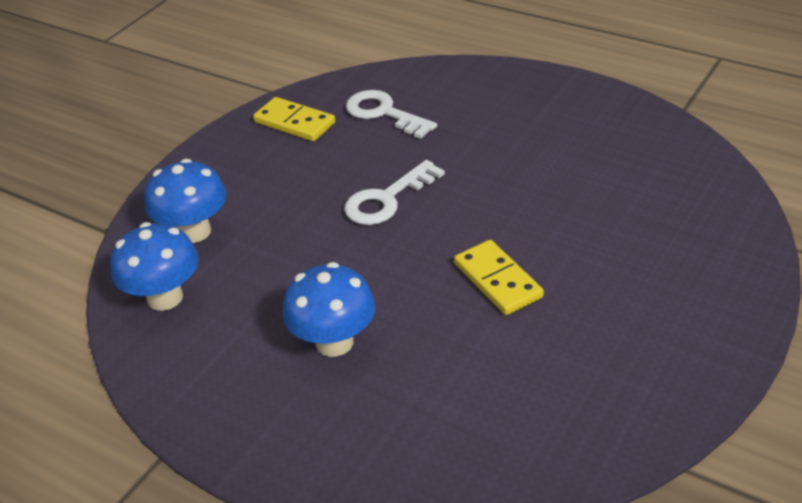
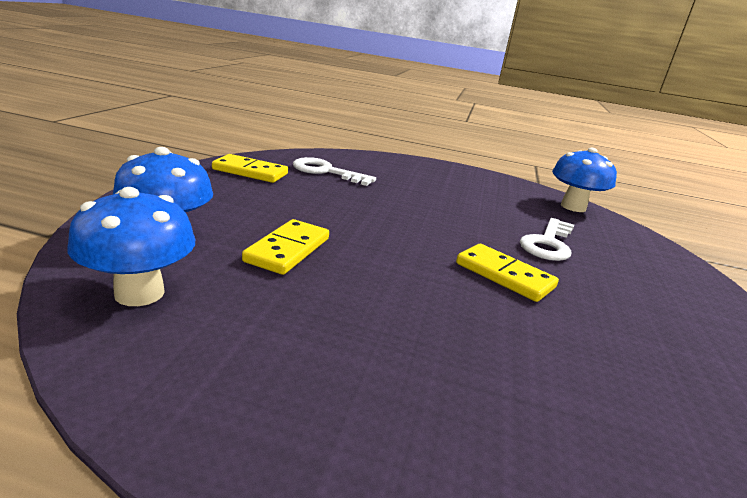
camera: 25 degrees left, 15 degrees down
blue mushroom [283,262,376,357] -> blue mushroom moved to [552,147,617,212]
white key [344,160,445,225] -> white key moved to [520,218,574,261]
none -> yellow domino [242,219,329,275]

